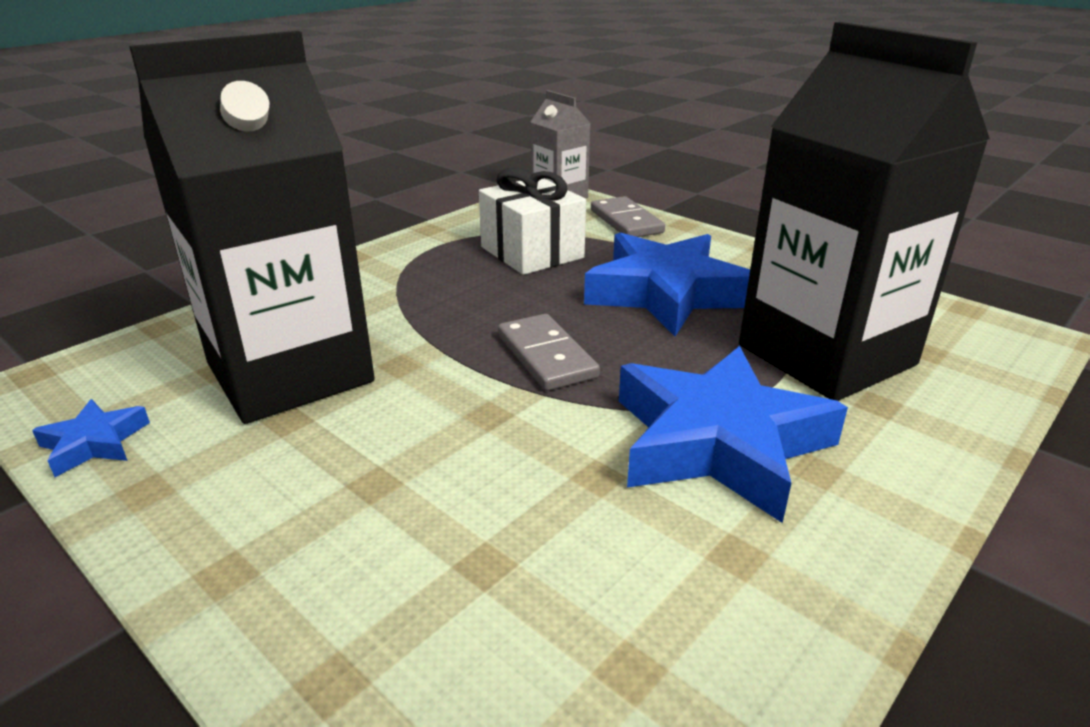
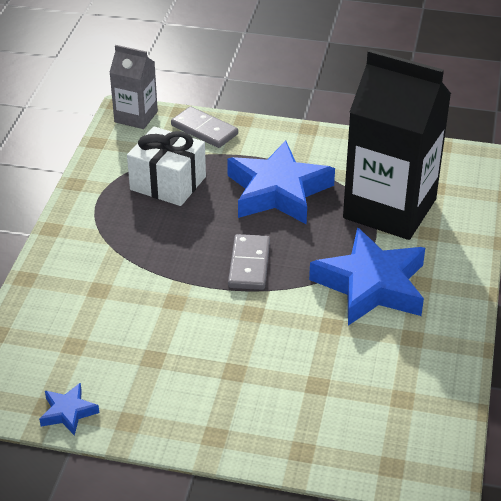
camera: 30 degrees left, 10 degrees up
black carton [129,31,375,424] -> none
grey domino [498,314,600,391] -> grey domino turned 60 degrees clockwise [228,234,270,290]

